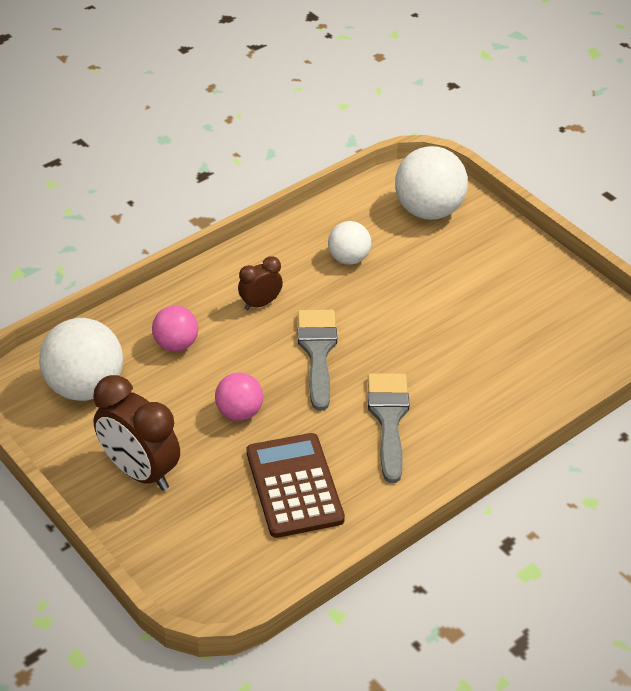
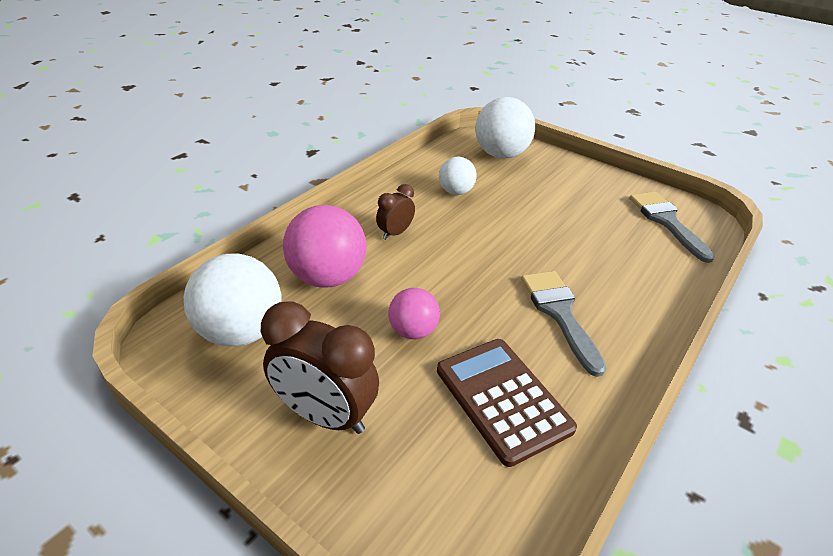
camera: 15 degrees left, 5 degrees down
pink ball [152,306,198,352] -> pink ball [283,205,366,288], size x1.73
grey brush [298,310,337,411] -> grey brush moved to [629,191,715,263]

